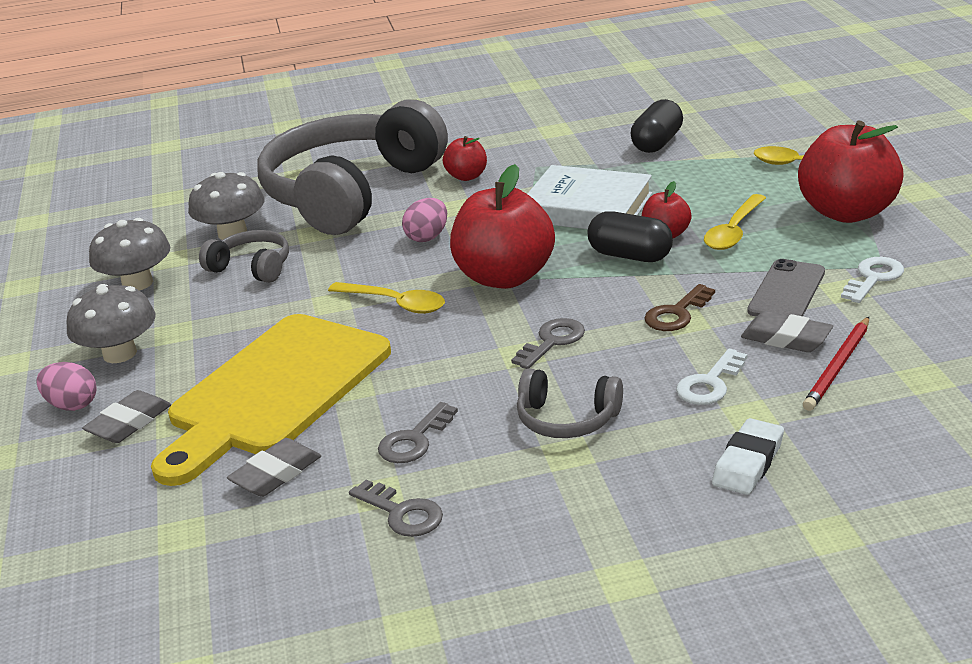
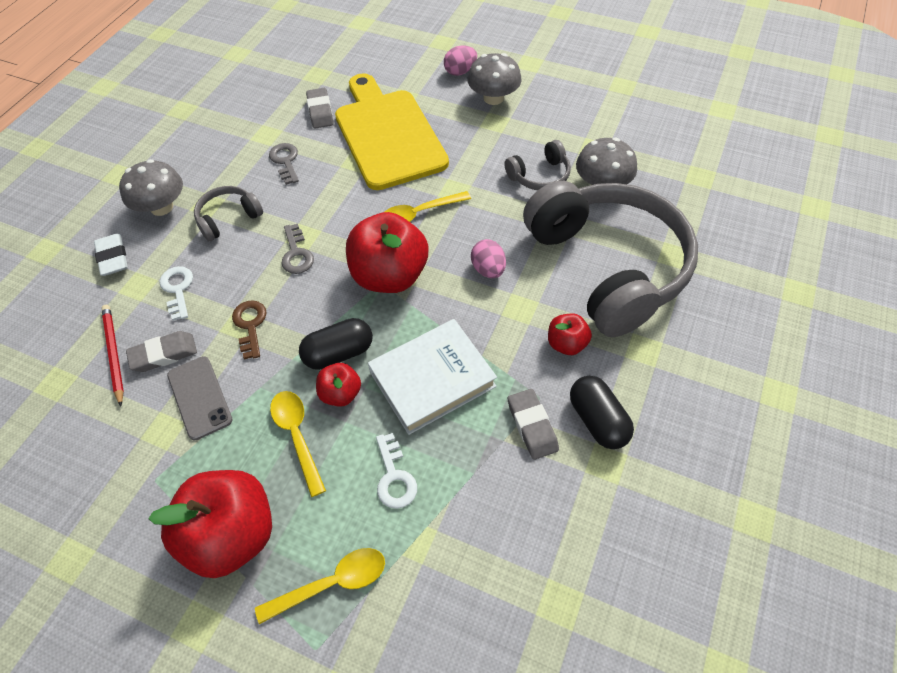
camera: 125 degrees right, 25 degrees up
grey eraser [82,390,171,443] -> grey eraser moved to [508,389,559,460]
grey mushroom [89,218,171,291] -> grey mushroom moved to [119,159,183,216]
grey key [349,480,443,537] -> none
black capsule [631,99,683,153] -> black capsule moved to [570,376,634,449]
white key [841,257,904,303] -> white key moved to [376,433,417,509]

